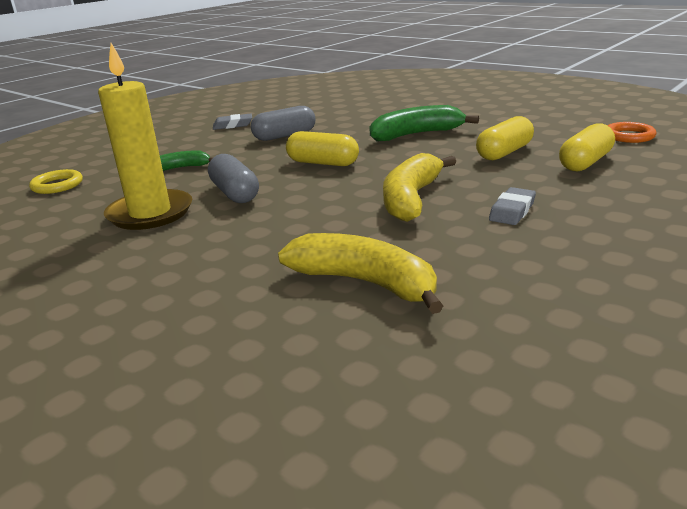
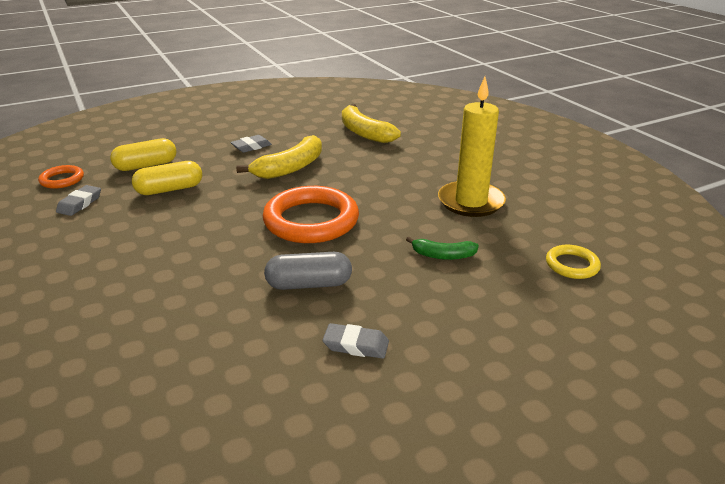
camera: 160 degrees left, 5 degrees up
grey capsule [208,154,259,203] -> none
yellow capsule [286,131,359,166] -> orange ring [263,186,359,243]
green banana [369,105,479,141] -> none
none -> grey eraser [56,185,101,216]

